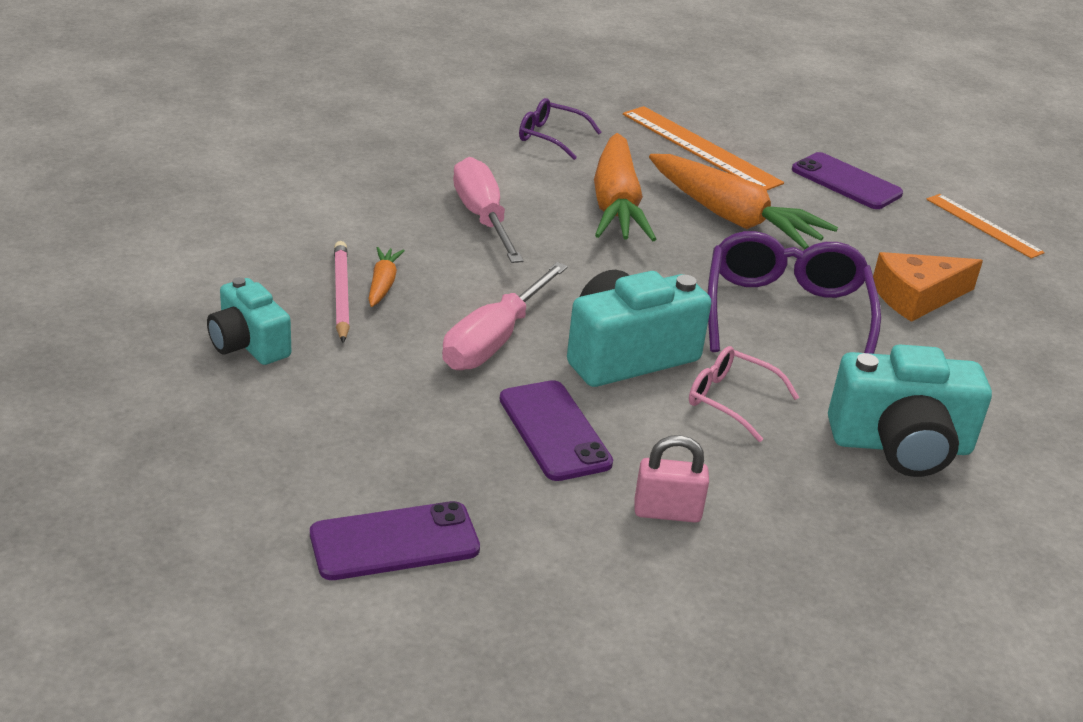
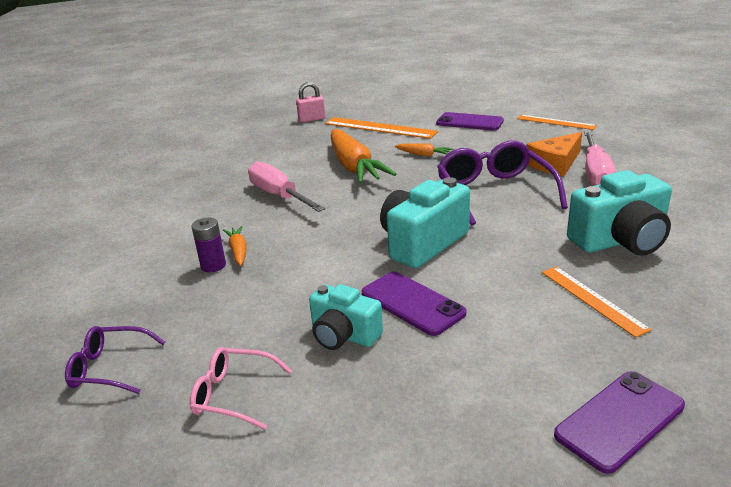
camera: 15 degrees left, 5 degrees down
turquoise camera [207,277,291,365] -> turquoise camera moved to [309,284,383,350]
purple phone [310,501,480,580] -> purple phone moved to [554,371,685,474]
pink pencil [334,241,350,343] -> purple battery [191,218,226,272]
pink screwdriver [442,262,568,370] -> pink screwdriver moved to [584,131,616,186]
purple glasses [519,98,602,160] -> purple glasses moved to [65,326,165,394]
pink padlock [634,435,709,523] -> pink padlock moved to [296,82,325,122]
orange carrot [649,154,838,249] -> orange carrot [395,143,454,157], size x0.45
pink glasses [689,346,799,442] -> pink glasses moved to [190,347,292,430]
none -> orange ruler [542,266,652,338]

